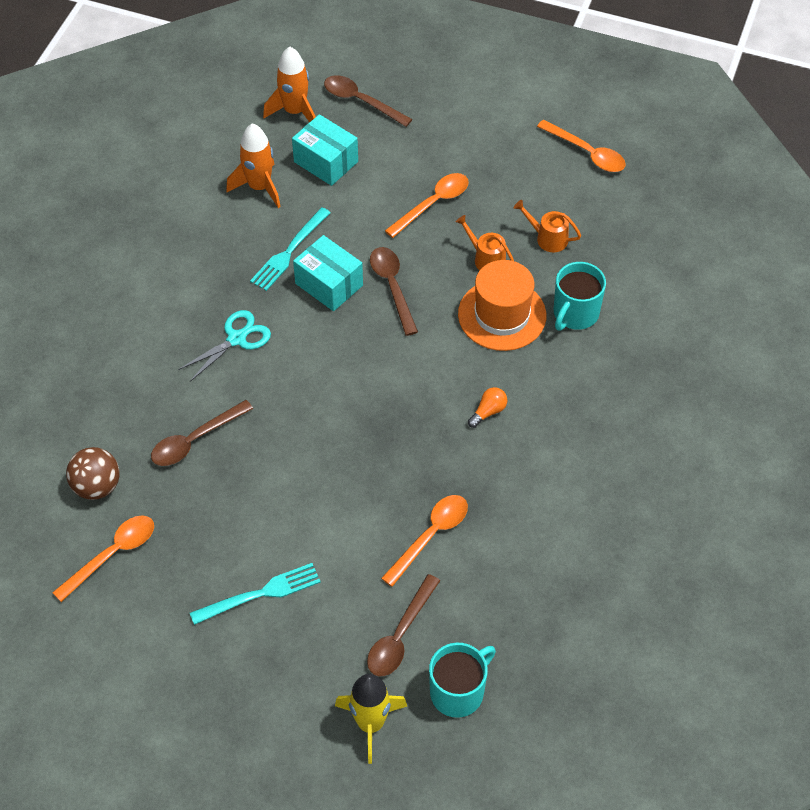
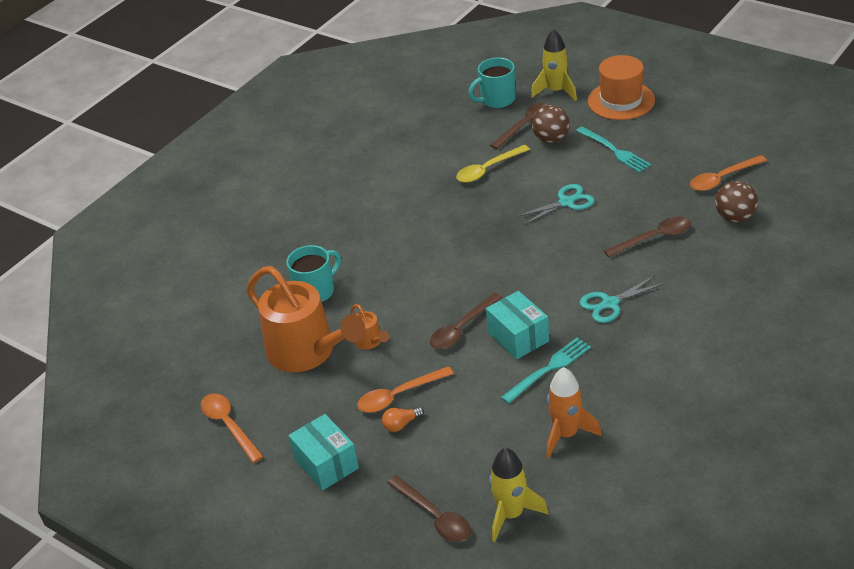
camera: 160 degrees left, 15 degrees down
turquoise fork [190,563,321,625] -> turquoise fork turned 120 degrees counterclockwise [576,126,651,173]
orange rocket [263,47,316,122] -> yellow rocket [489,448,548,542]
turquoise box [292,114,358,186] -> turquoise box moved to [288,414,359,491]
brown spoon [370,247,418,336] -> brown spoon turned 45 degrees clockwise [430,293,503,349]
orange spoon [381,495,468,587] -> yellow spoon [456,145,530,183]
orange hat [458,260,546,351] -> orange hat moved to [588,55,655,120]
orange light bulb [468,387,507,428] -> orange light bulb moved to [382,407,424,432]
orange watering can [514,200,581,253] -> orange watering can [246,266,365,372], size x2.36
none -> turquoise scissors [515,184,595,226]
none -> brown ball [532,105,570,143]

